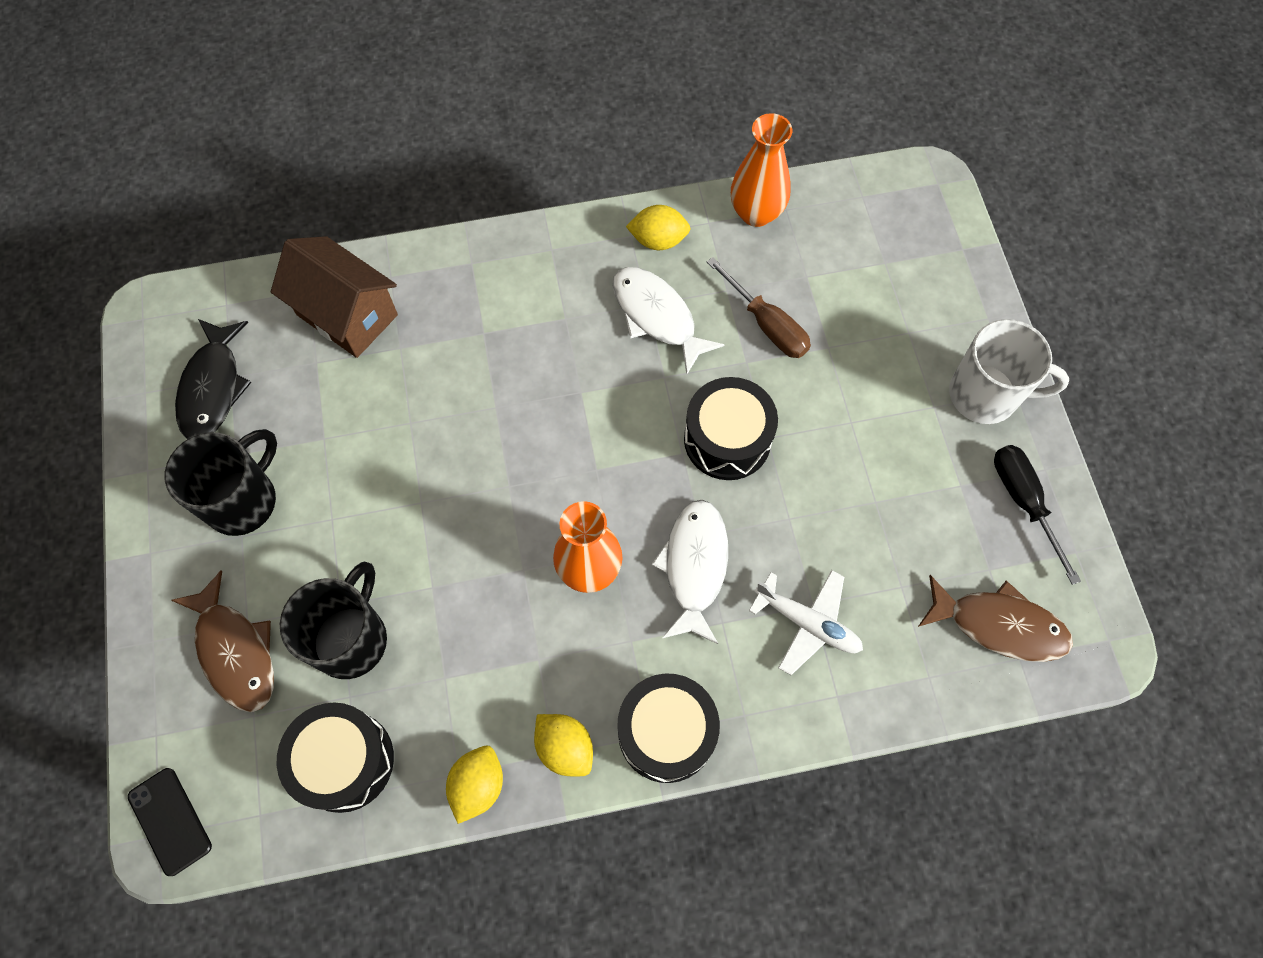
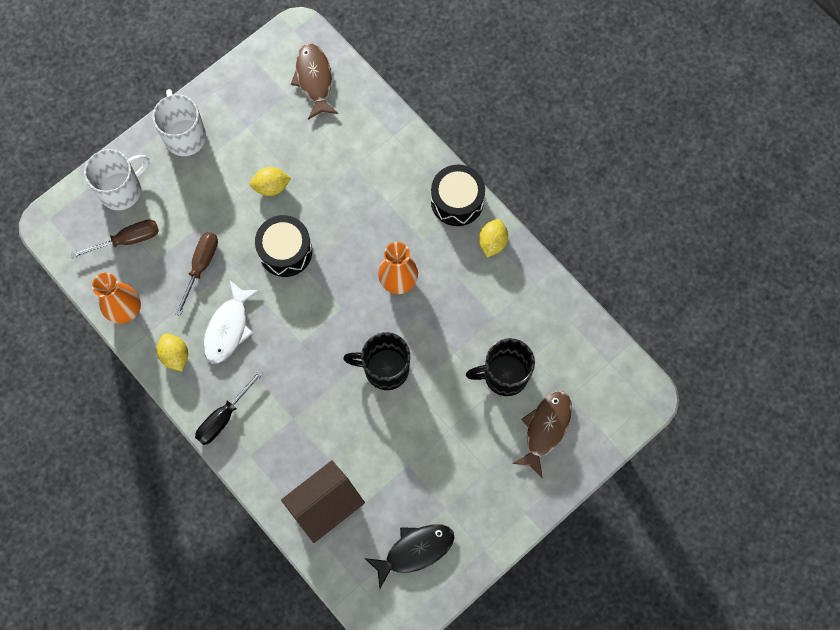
camera: 120 degrees left, 5 degrees up
black phone [128,768,212,876] -> none
black mug [165,429,277,536] -> black mug moved to [343,332,410,390]
brown house [271,236,398,358] -> brown house turned 45 degrees clockwise [281,460,365,543]
black drum [277,703,394,813] -> none
yellow lemon [446,746,503,824] -> yellow lemon moved to [250,167,291,196]
white fish [652,500,728,644] -> none
white plane [749,570,863,675] -> none
black screwdriver [994,445,1081,585] -> black screwdriver moved to [195,370,264,445]
none -> brown screwdriver [71,219,159,259]
none -> white mug [84,149,149,210]

